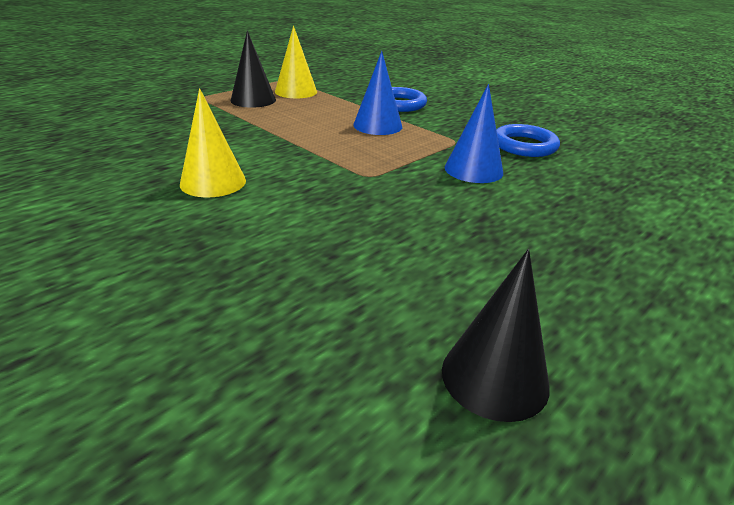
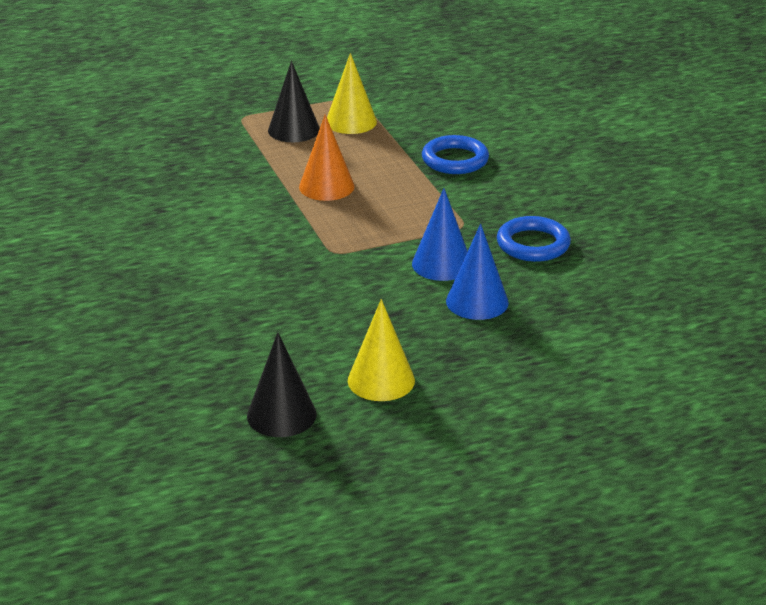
camera: 25 degrees right, 0 degrees up
yellow cone [180,88,246,197] -> yellow cone moved to [348,299,415,401]
blue cone [353,51,402,135] -> blue cone moved to [446,224,509,320]
none -> orange cone [299,114,355,201]

